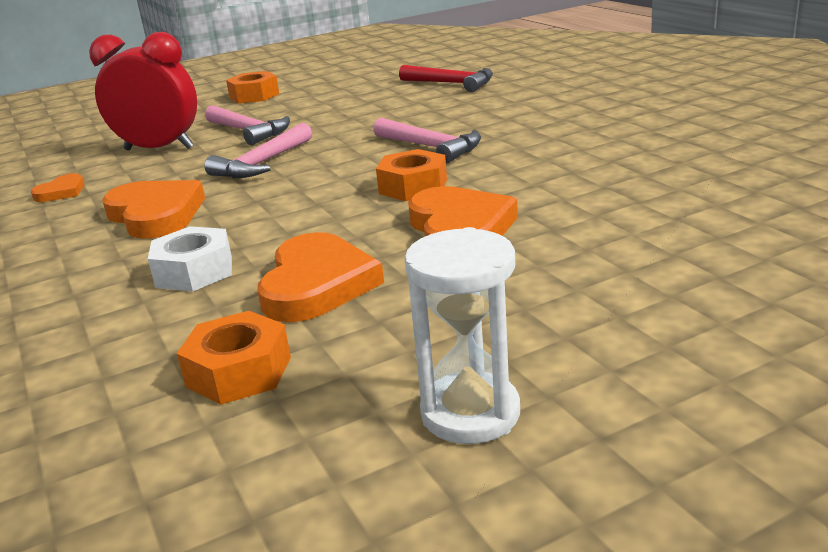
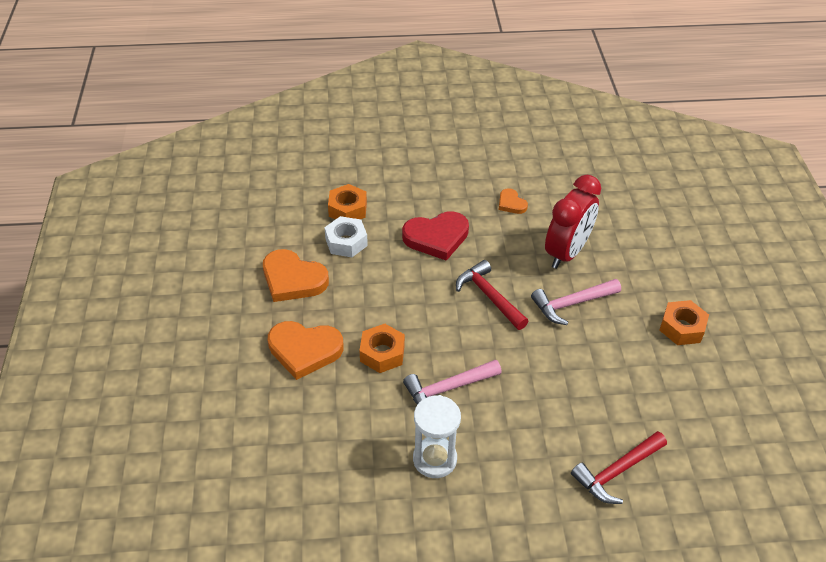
camera: 110 degrees right, 20 degrees up
orange heart [102,180,205,239] -> red heart [402,211,469,261]
orange nut [177,311,291,405] -> orange nut moved to [328,184,367,220]
pink hammer [204,123,312,179] -> red hammer [456,260,528,330]
white hourglass [405,227,520,444] -> white hourglass moved to [413,395,461,478]

